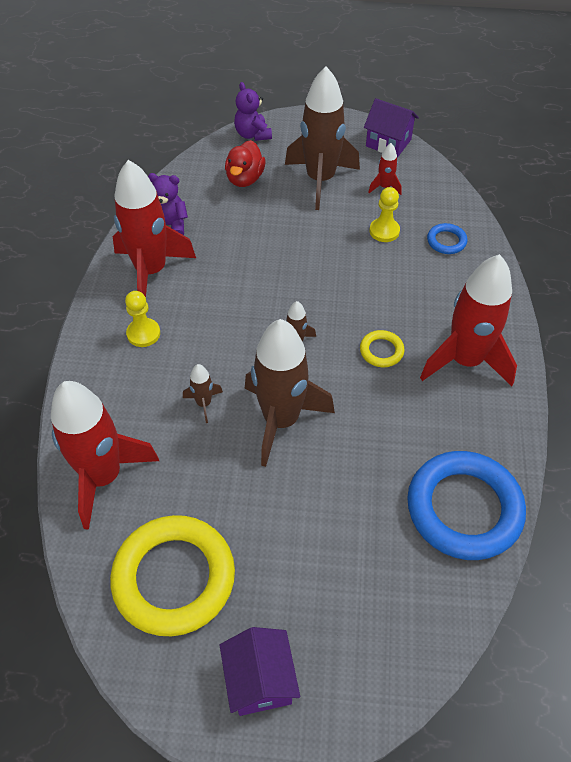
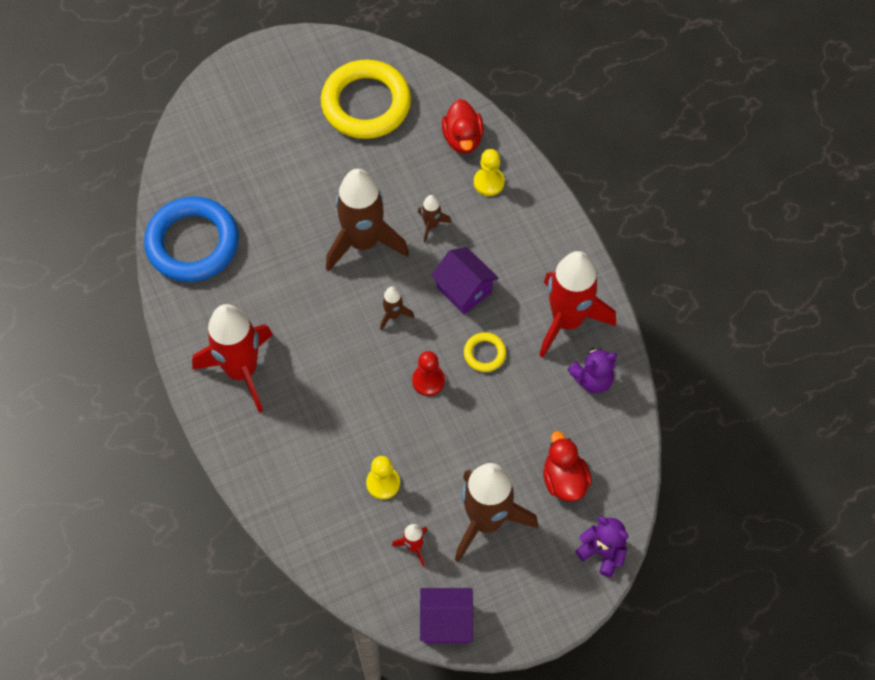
camera: 150 degrees right, 10 degrees up
red rocket [51,381,159,530] -> red duck [442,99,484,154]
yellow pawn [125,291,160,347] -> yellow pawn moved to [474,149,505,196]
purple house [220,627,300,716] -> purple house moved to [431,247,498,315]
yellow ring [360,330,405,367] -> yellow ring moved to [464,332,506,372]
blue ring [427,223,467,254] -> none
none -> red pawn [412,351,445,396]

